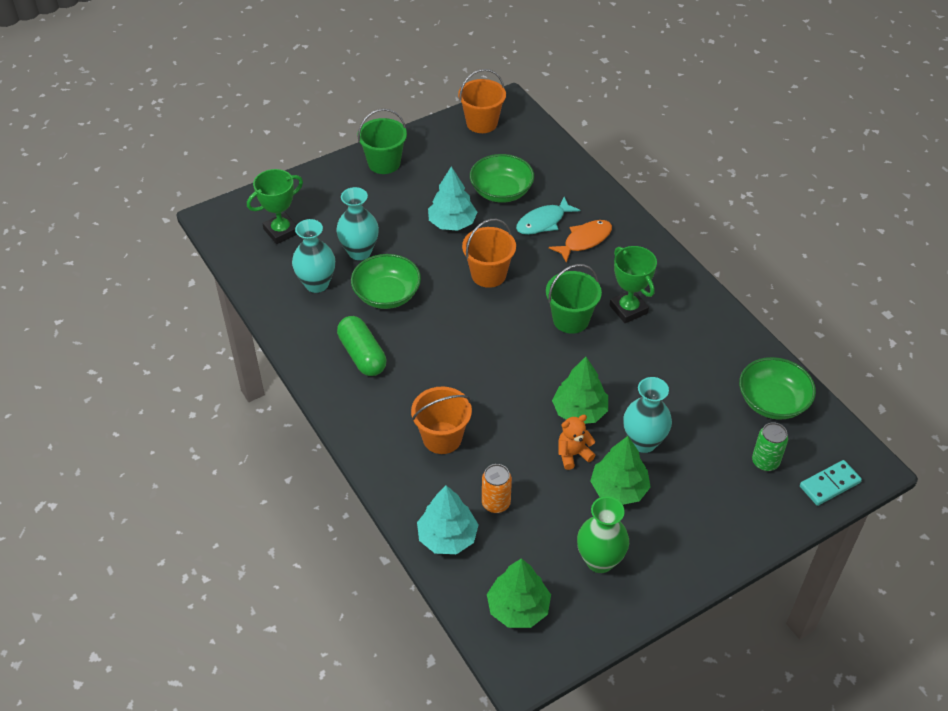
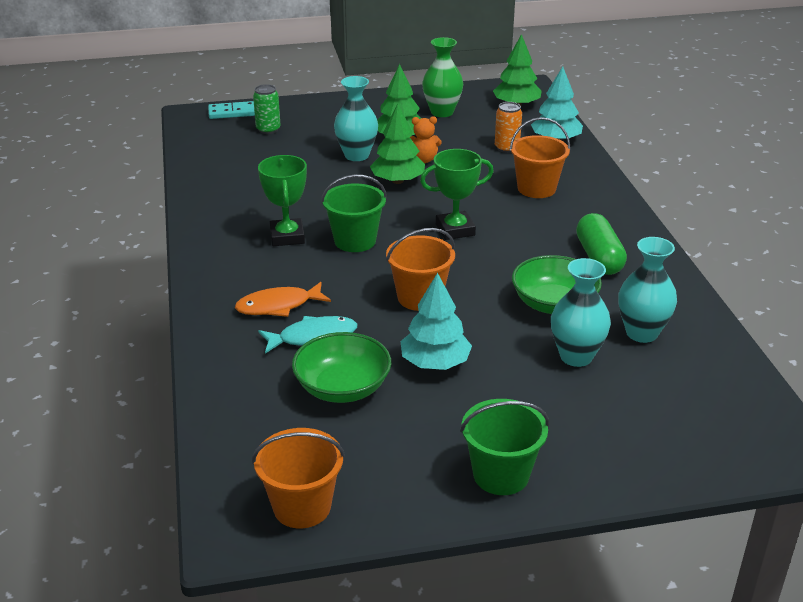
camera: 160 degrees left, 15 degrees down
green trophy [247,169,303,244] -> green trophy moved to [420,149,494,240]
green bowl [739,357,816,420] -> none

